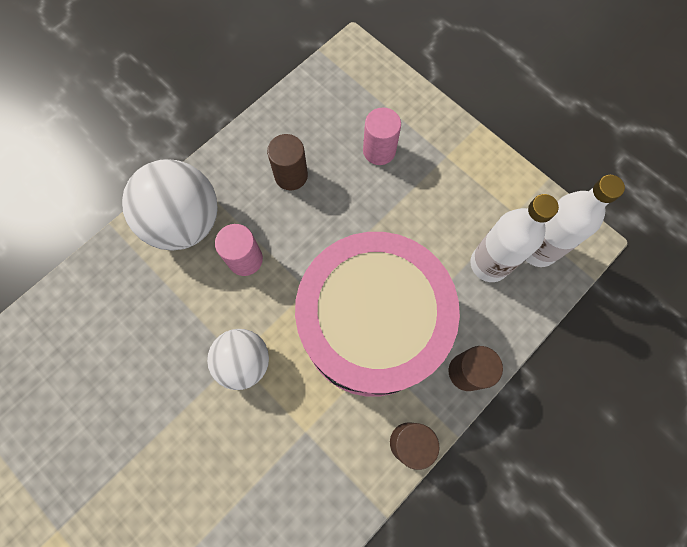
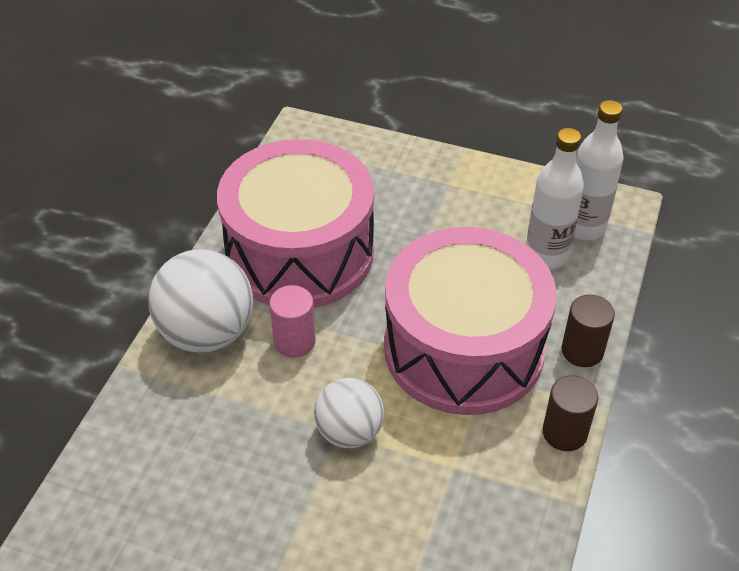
camera: 25 degrees left, 25 degrees down
brown cylinder [267,134,308,190] -> pink drum [217,139,374,308]
pink cylinder [363,108,401,165] -> none

